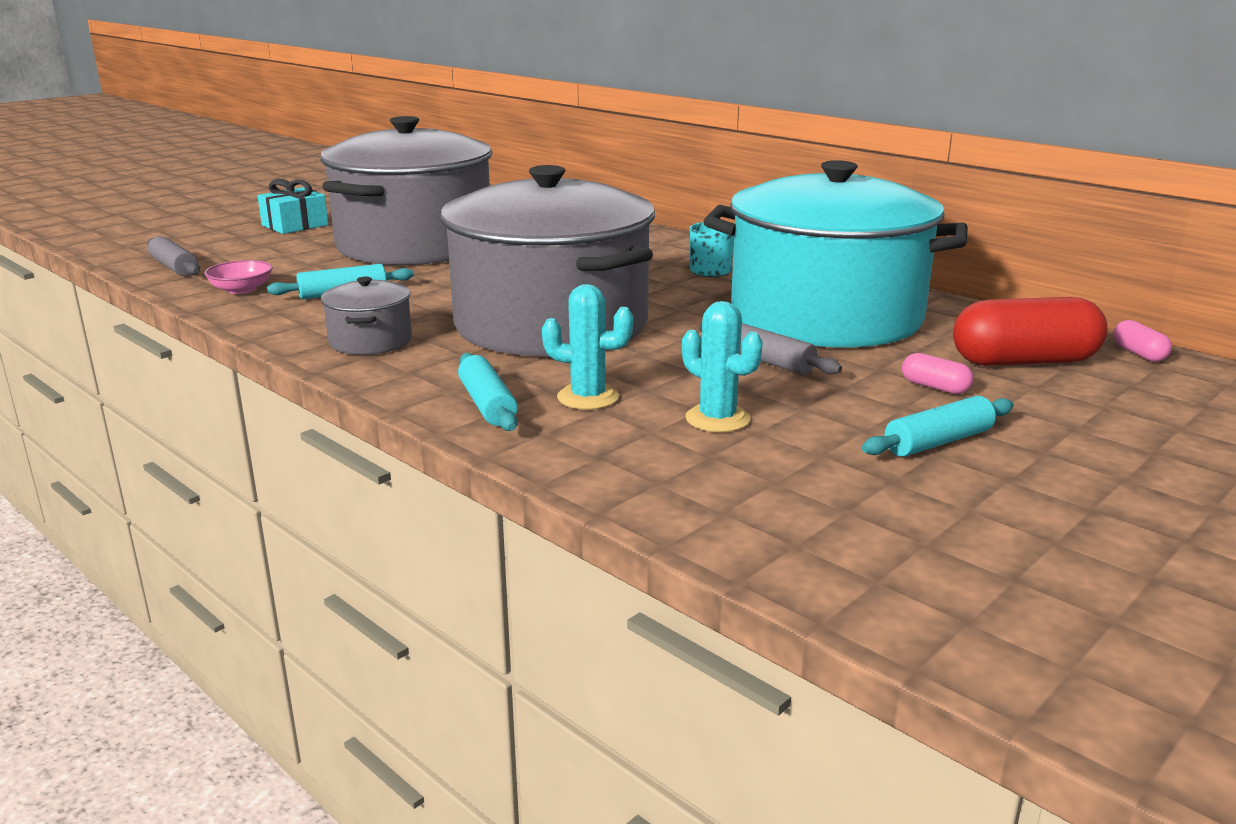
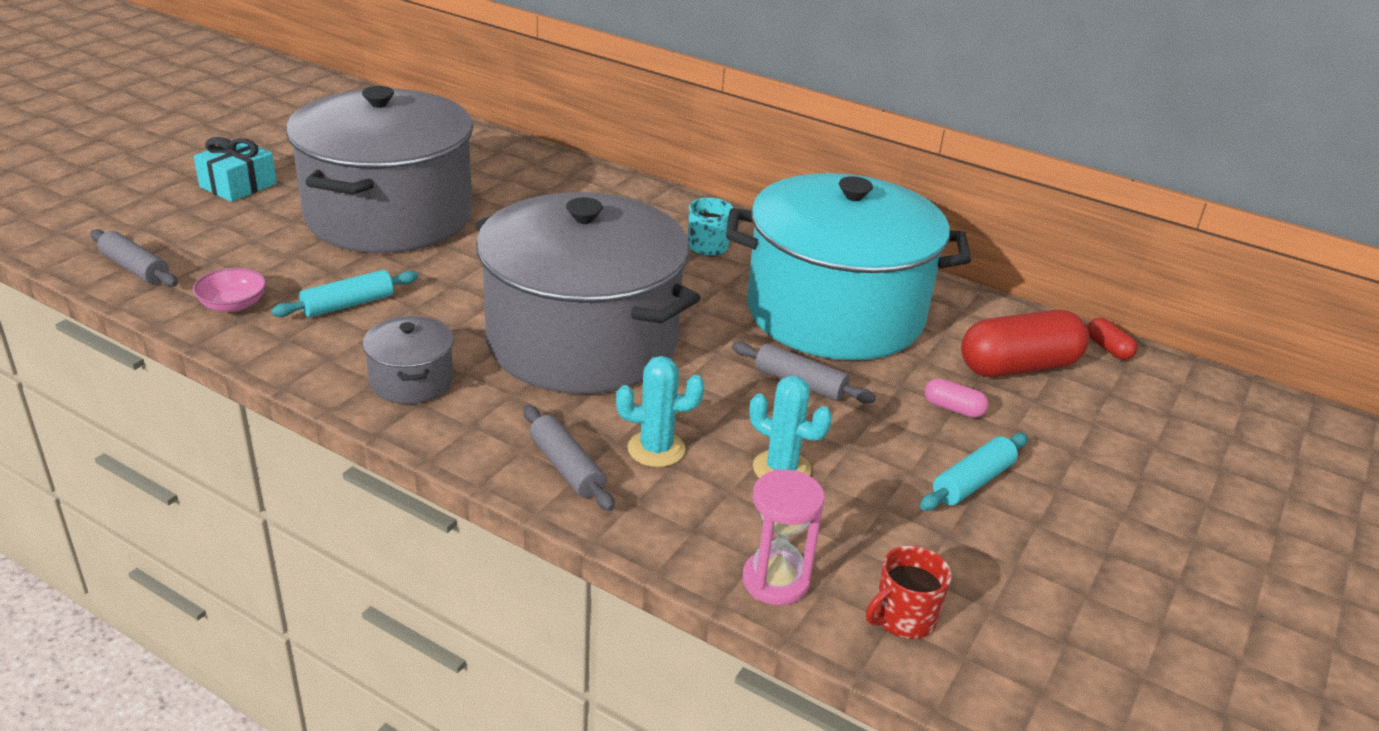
camera: 15 degrees left, 10 degrees up
turquoise rolling pin [458,353,518,431] -> grey rolling pin [524,405,615,511]
pink capsule [1113,320,1172,362] -> red capsule [1087,318,1138,360]
none -> pink hourglass [743,469,825,605]
none -> red mug [866,546,951,639]

